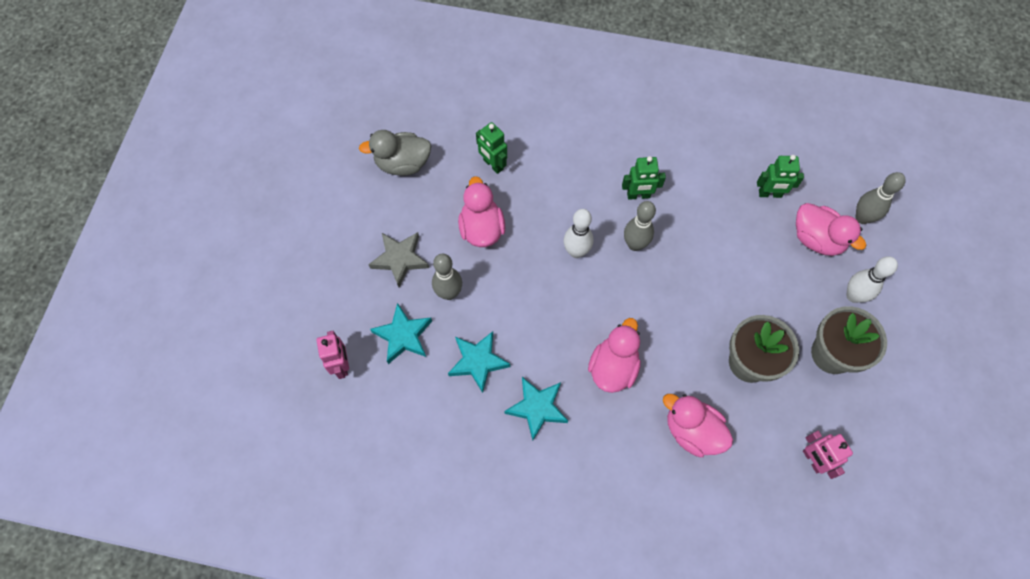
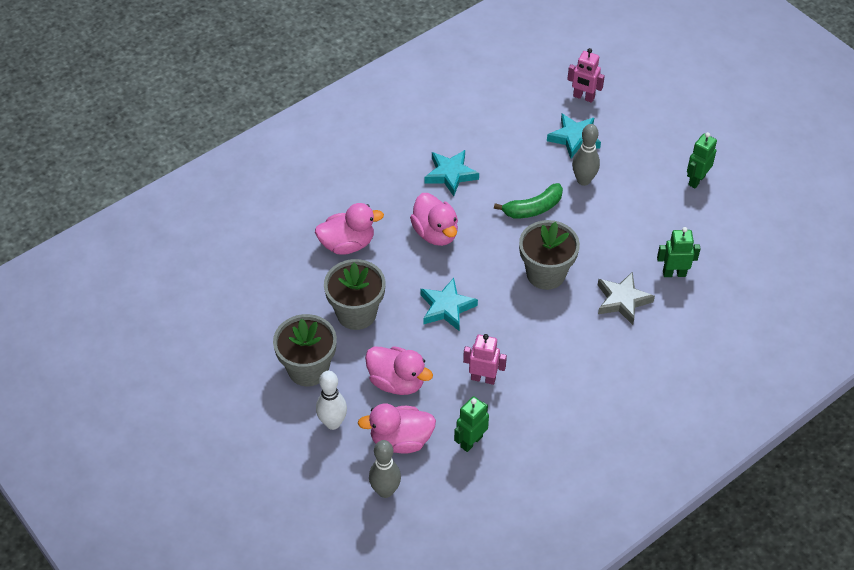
camera: 130 degrees right, 15 degrees down
grey duck [359,130,431,176] -> none
grey star [368,232,429,287] -> grey star moved to [598,272,655,325]
turquoise star [448,331,510,393] -> turquoise star moved to [421,278,478,331]
pink duck [458,176,505,247] -> pink duck moved to [365,346,433,395]
white bowling pin [564,209,593,258] -> grey flower pot [519,220,580,290]
green robot [622,156,666,200] -> green robot moved to [687,132,717,188]
grey bowling pin [624,201,656,251] -> none
pink robot [803,430,853,479] -> pink robot moved to [463,334,507,385]
none -> green banana [494,183,563,218]

